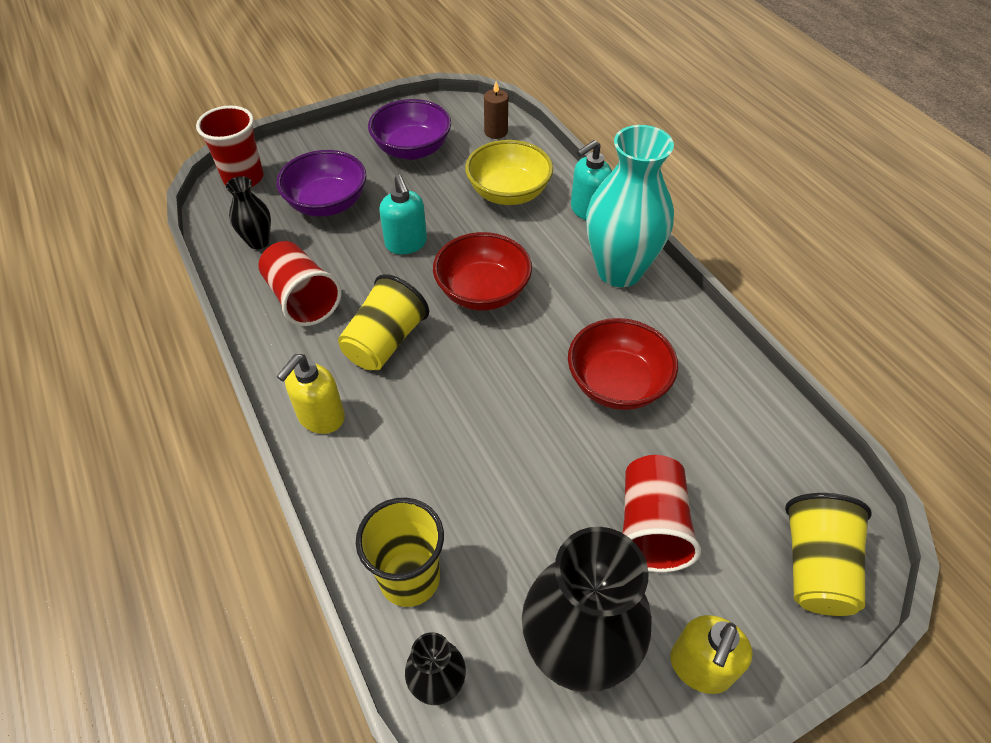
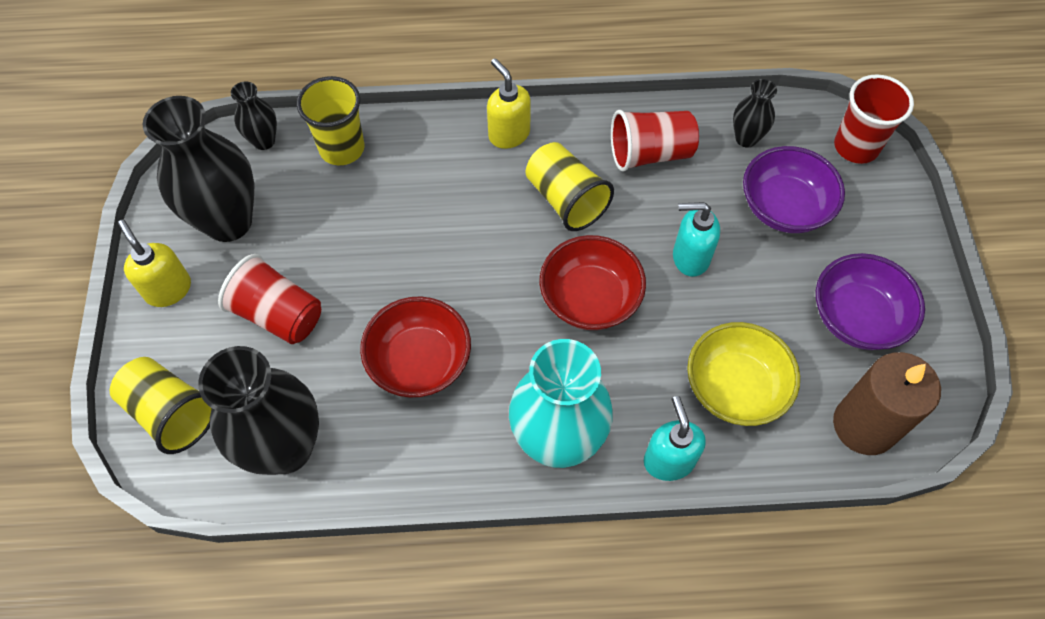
camera: 115 degrees right, 10 degrees up
brown candle [484,81,508,139] -> brown candle [833,352,941,455], size x1.94
none -> black vase [198,346,319,475]

